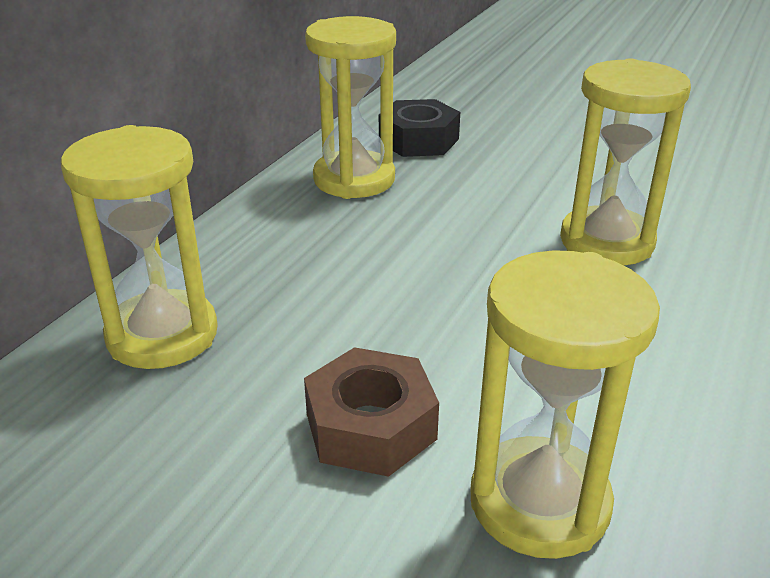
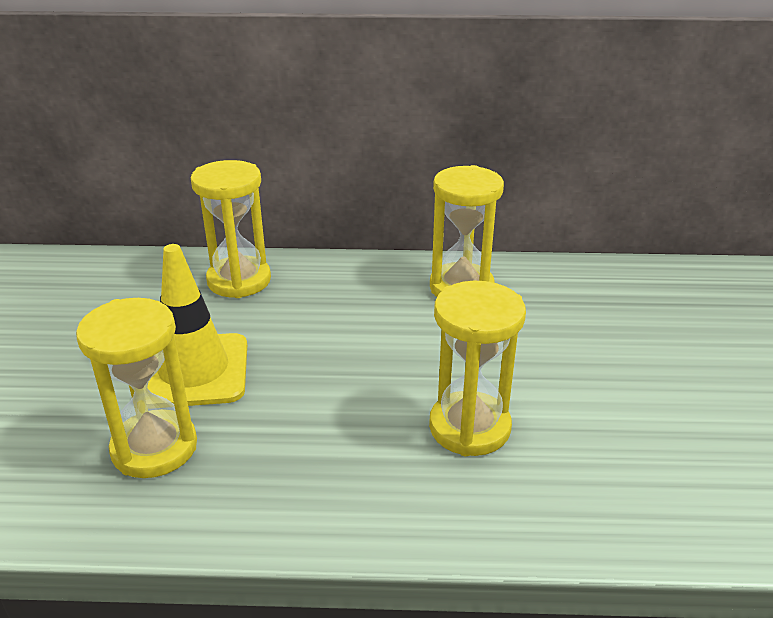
camera: 65 degrees right, 0 degrees up
brown nut [304,347,439,477] -> yellow traffic cone [147,244,247,406]
black nut [379,99,460,157] -> none

